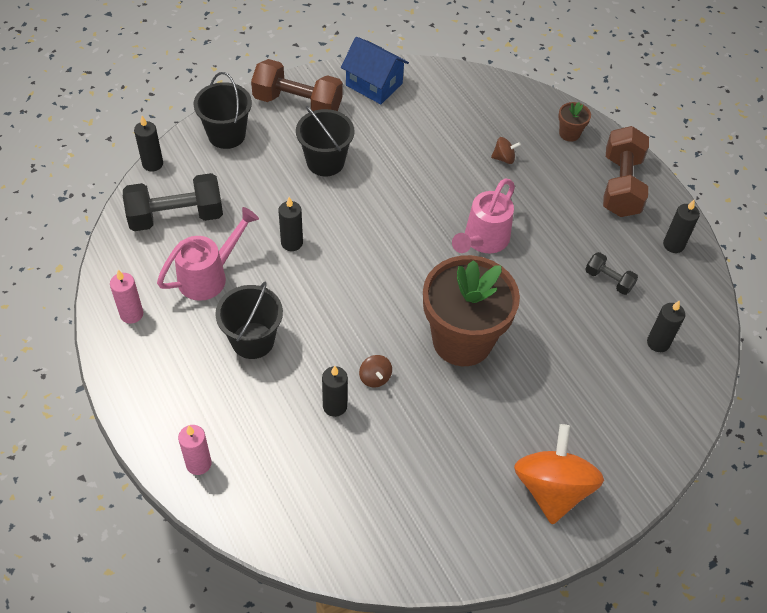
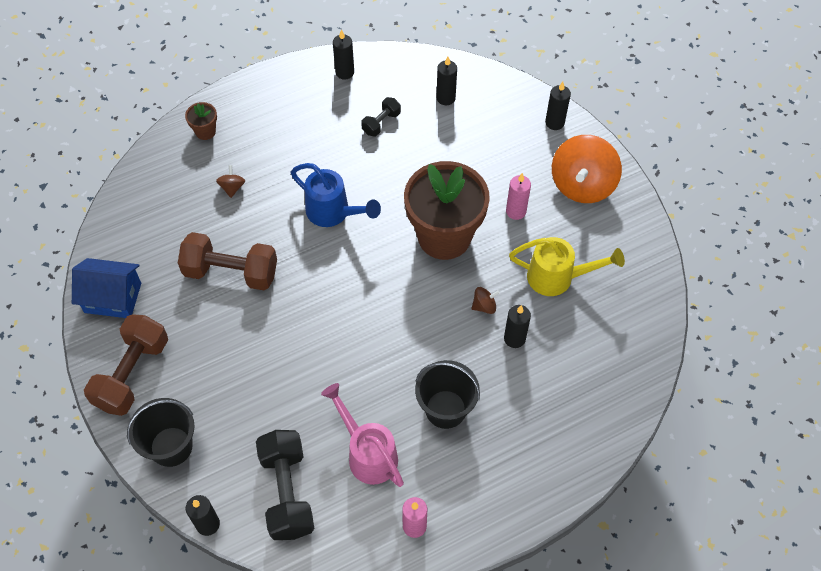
camera: 85 degrees left, 5 degrees up
pink candle [178,425,212,475] -> pink candle moved to [506,173,531,220]
black candle [279,197,303,251] -> black candle moved to [545,82,571,130]
black bucket [296,106,354,176] -> none
blue house [341,37,409,104] -> blue house turned 60 degrees clockwise [72,258,141,318]
pink watering can [452,179,515,253] -> blue watering can [291,163,381,227]
orange spinning top [514,424,604,524] -> orange spinning top turned 75 degrees counterclockwise [552,135,622,203]
brown dumbbell [603,126,649,217] -> brown dumbbell moved to [178,232,277,290]
none -> yellow watering can [509,237,625,296]

